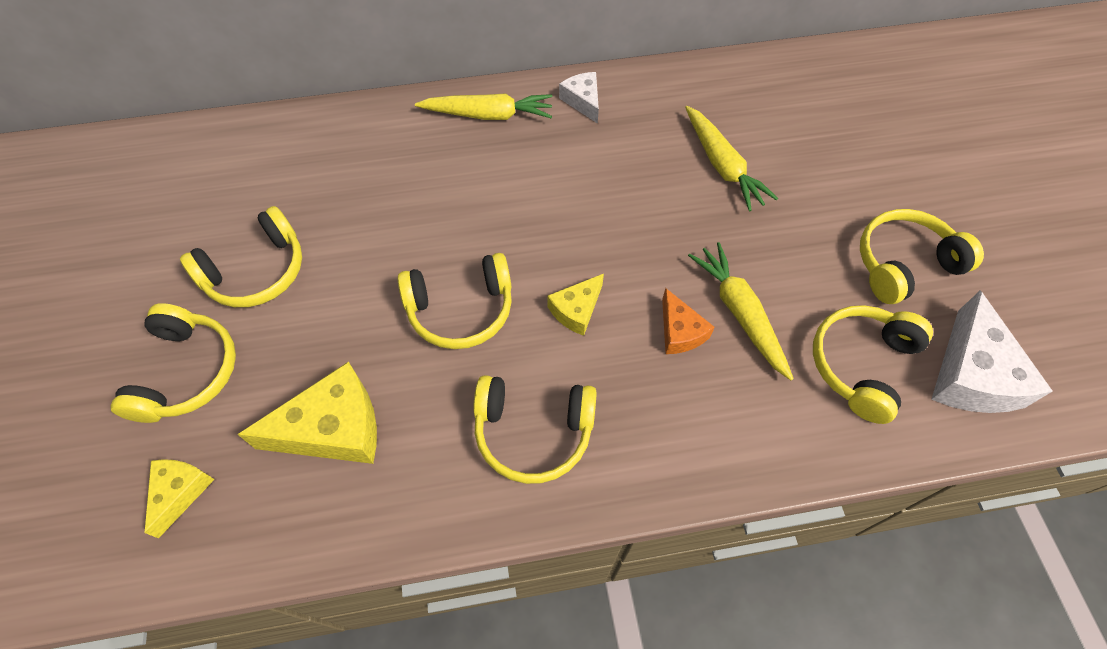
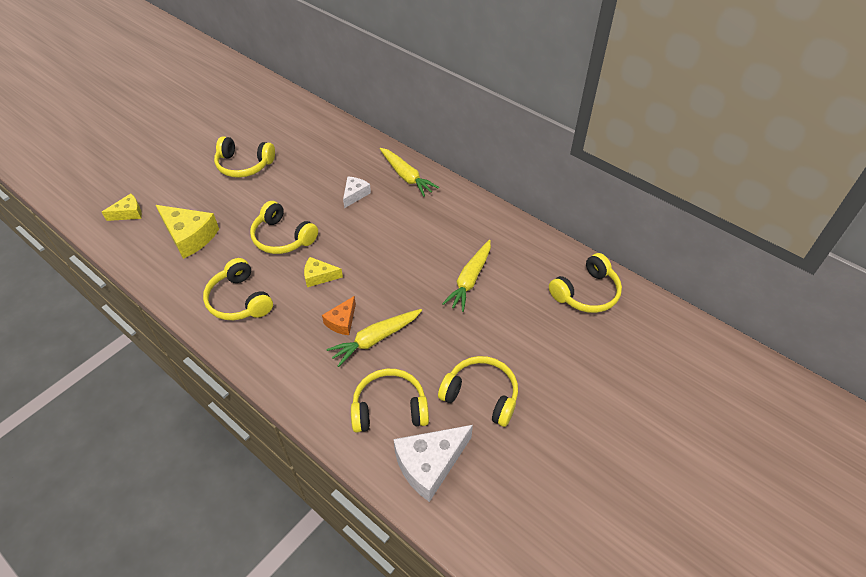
camera: 50 degrees right, 10 degrees down
yellow headphones [110,303,236,423] -> yellow headphones moved to [549,253,622,313]
white cheese [559,72,599,124] -> white cheese moved to [343,176,371,208]
yellow carrot [688,242,794,380] -> yellow carrot turned 150 degrees counterclockwise [326,309,422,367]

